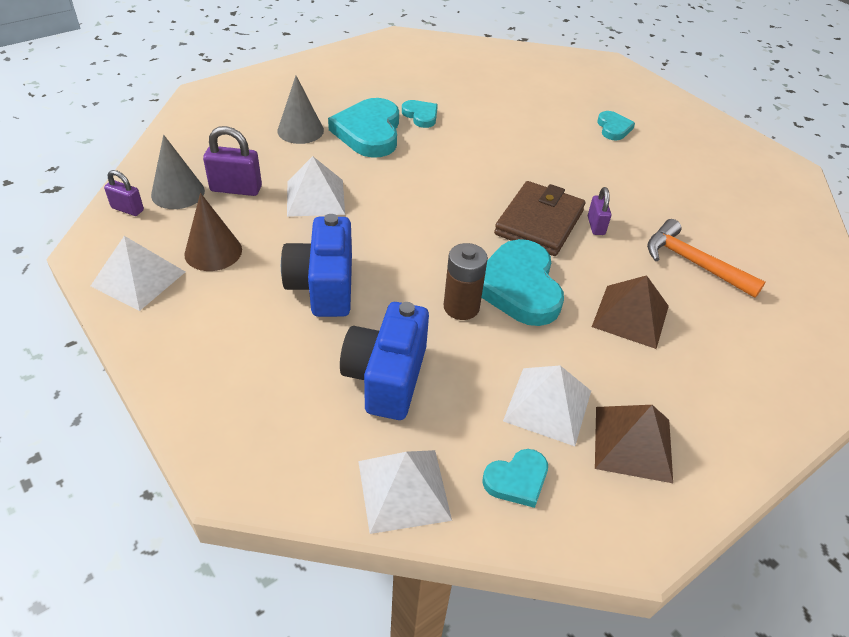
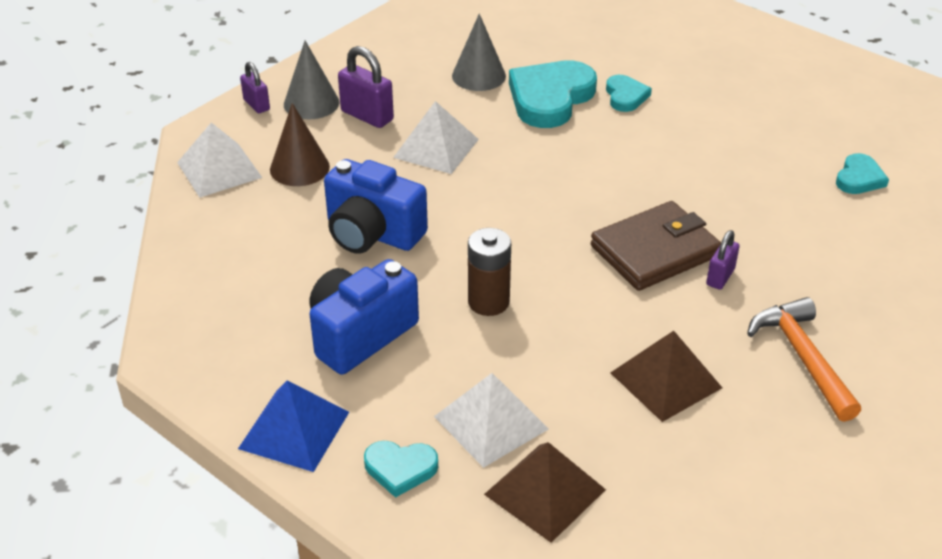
camera: 35 degrees right, 5 degrees down
blue camera [281,214,352,317] -> blue camera turned 90 degrees counterclockwise [324,159,428,254]
white pyramid [358,450,452,534] -> blue pyramid [238,380,349,472]
turquoise heart [482,239,564,326] -> none

